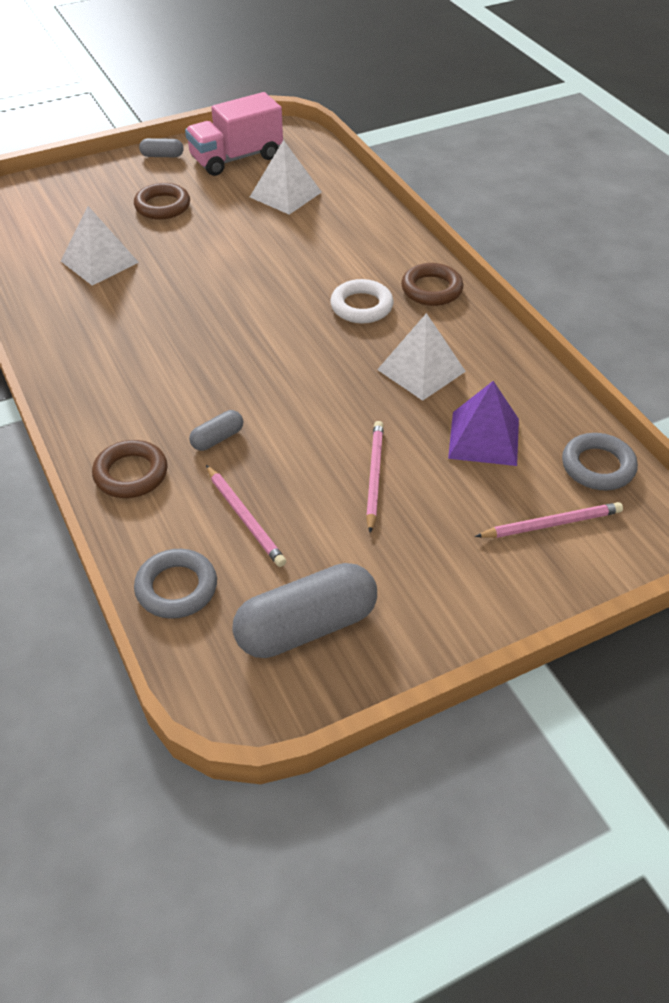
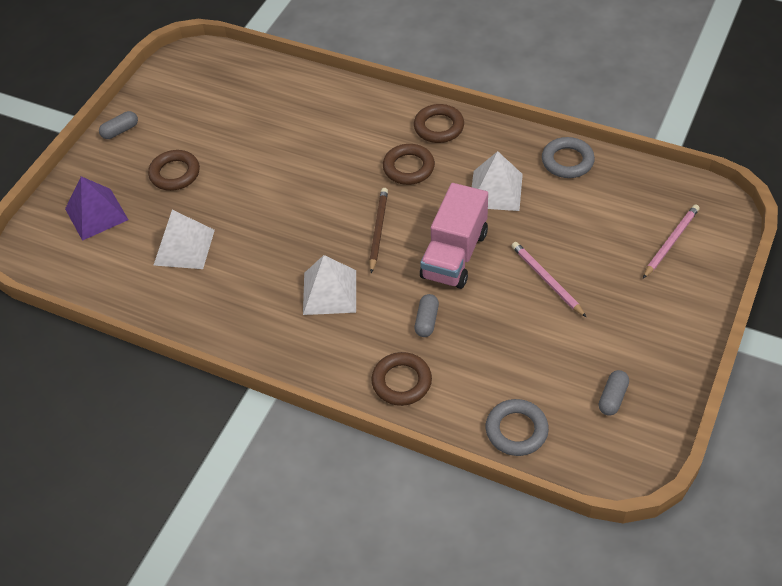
camera: 35 degrees left, 5 degrees up
pink truck [185,92,283,176] -> pink truck moved to [420,183,488,289]
pink pencil [206,465,287,567] -> none
grey capsule [232,563,377,658] -> grey capsule [599,370,629,416], size x0.47
white pyramid [250,140,322,215] -> white pyramid moved to [303,255,356,315]
white ring [330,279,394,323] -> brown ring [383,144,435,185]
purple pyramid [448,381,519,466] -> purple pyramid moved to [65,176,128,241]
grey ring [562,433,638,490] -> grey ring moved to [542,137,595,178]
none -> brown pencil [369,188,388,273]

